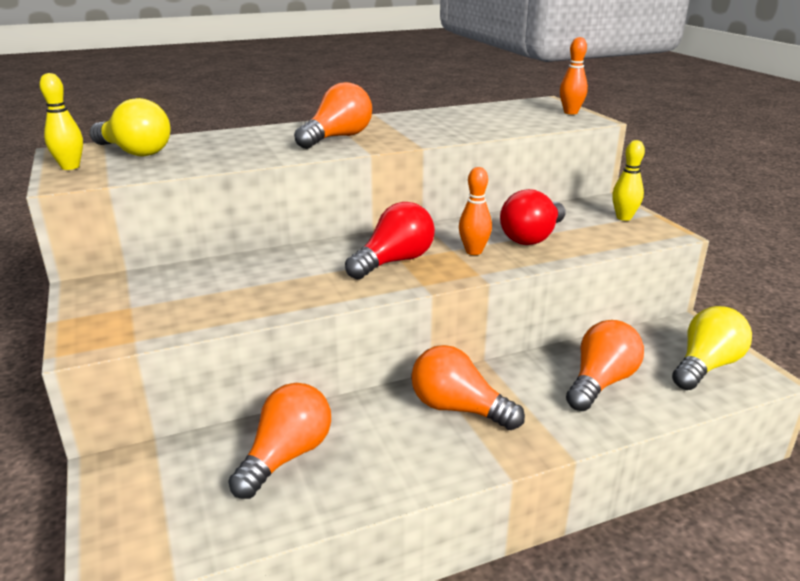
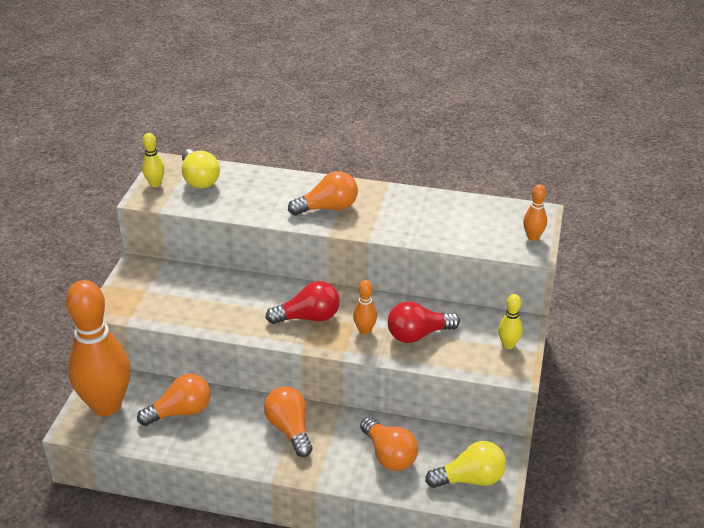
camera: 35 degrees right, 10 degrees up
orange light bulb [566,320,644,411] -> orange light bulb turned 75 degrees clockwise [360,417,418,471]
none -> orange bowling pin [66,280,130,416]

